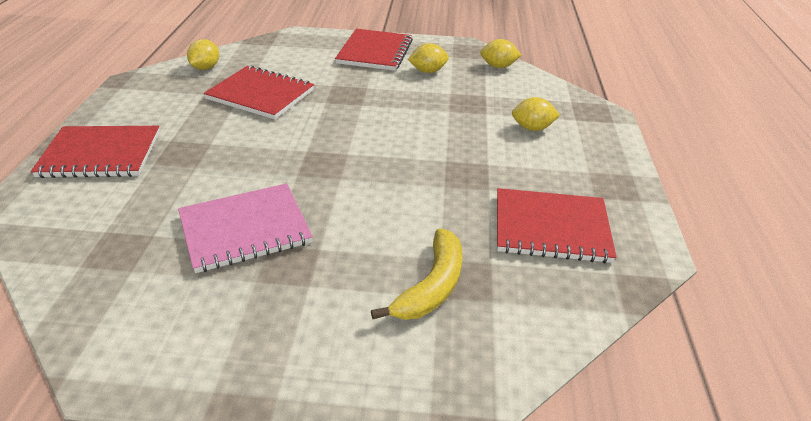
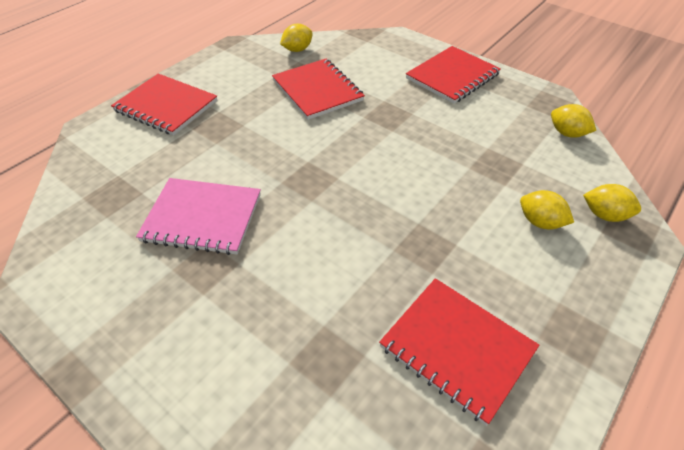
camera: 35 degrees right, 10 degrees up
yellow banana [371,228,462,320] -> none
yellow lemon [408,43,449,73] -> yellow lemon moved to [583,184,641,222]

